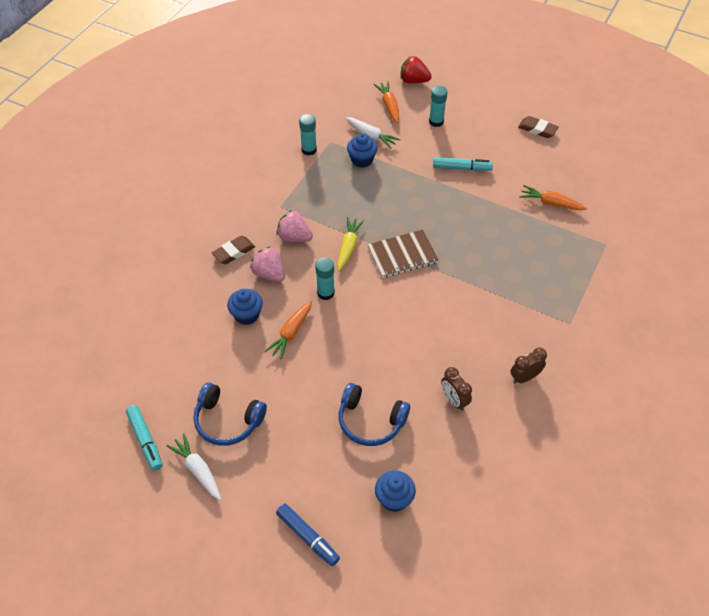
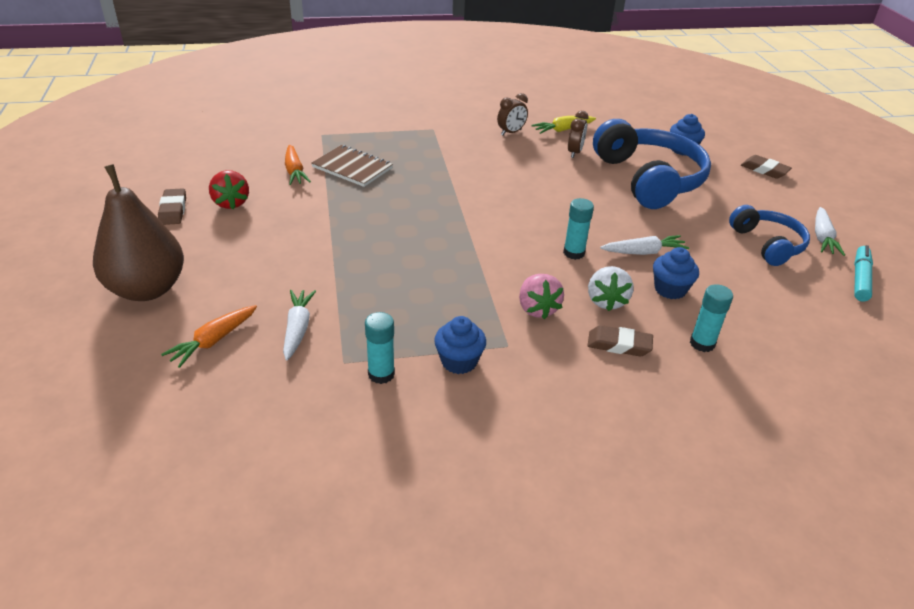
camera: 130 degrees left, 15 degrees down
pink strawberry [250,246,285,282] -> white strawberry [588,266,634,311]
orange carrot [265,301,312,359] -> white carrot [600,235,689,255]
blue marker [276,503,340,566] -> brown eraser [741,155,792,179]
yellow carrot [337,217,364,271] -> yellow carrot moved to [531,116,596,134]
blue headphones [339,383,410,446] -> blue headphones [593,119,711,209], size x1.74
blue cupcake [347,133,378,168] -> blue cupcake moved to [434,316,486,374]
brown notebook [368,230,439,278] -> brown notebook moved to [311,145,393,187]
red strawberry [400,56,432,84] -> red strawberry moved to [209,170,249,209]
turquoise glue stick [429,86,448,127] -> turquoise glue stick moved to [690,284,733,352]
turquoise marker [433,157,493,171] -> none
brown clock [511,348,547,384] -> brown clock turned 60 degrees counterclockwise [497,93,528,135]
none -> brown pear [93,164,184,301]

